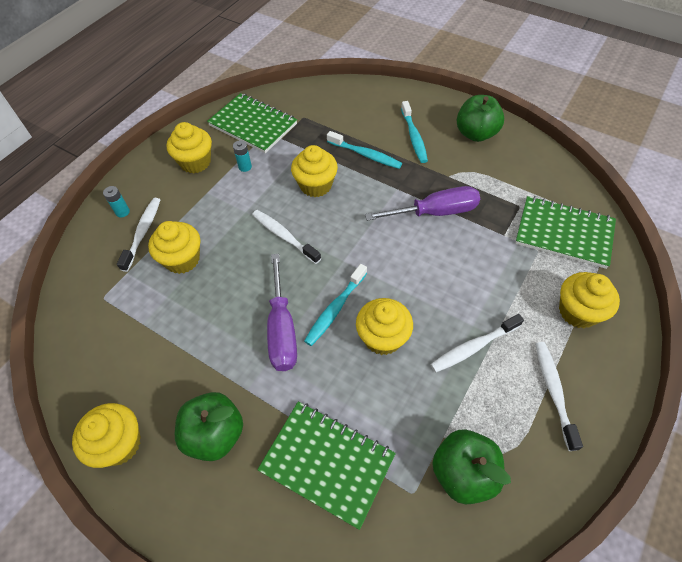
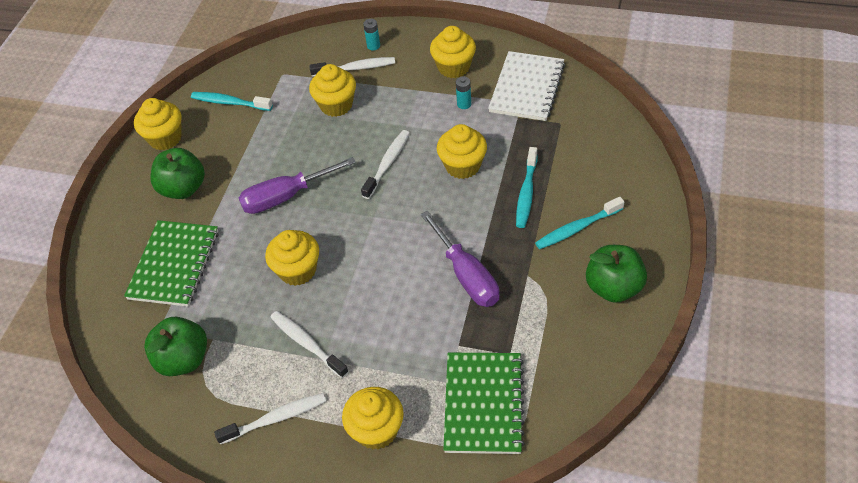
camera: 75 degrees right, 5 degrees down
green notebook [207,93,297,153] -> white notebook [488,51,565,121]
turquoise toothbrush [304,264,367,346] -> turquoise toothbrush moved to [191,92,273,111]

